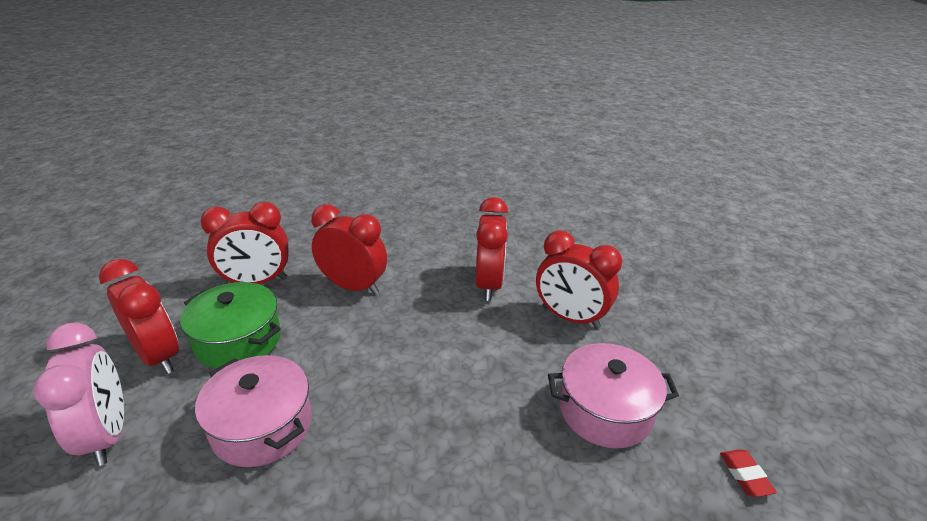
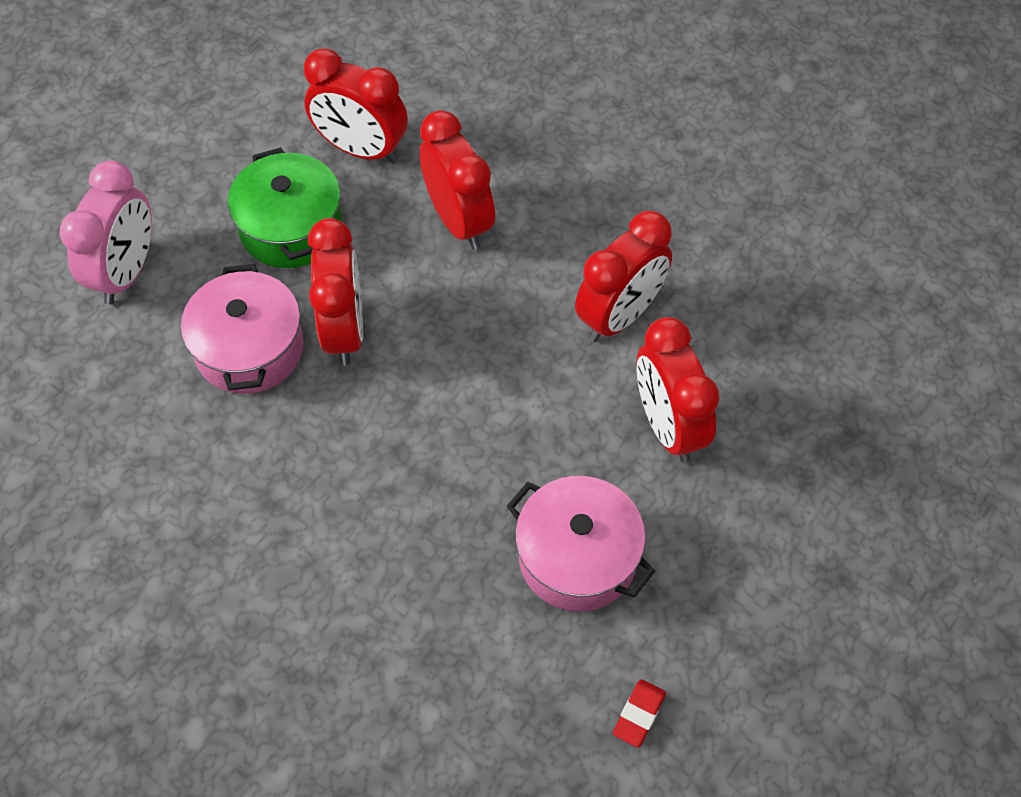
camera: 40 degrees right, 25 degrees up
red clock [99,259,179,374] -> red clock moved to [308,218,363,365]

